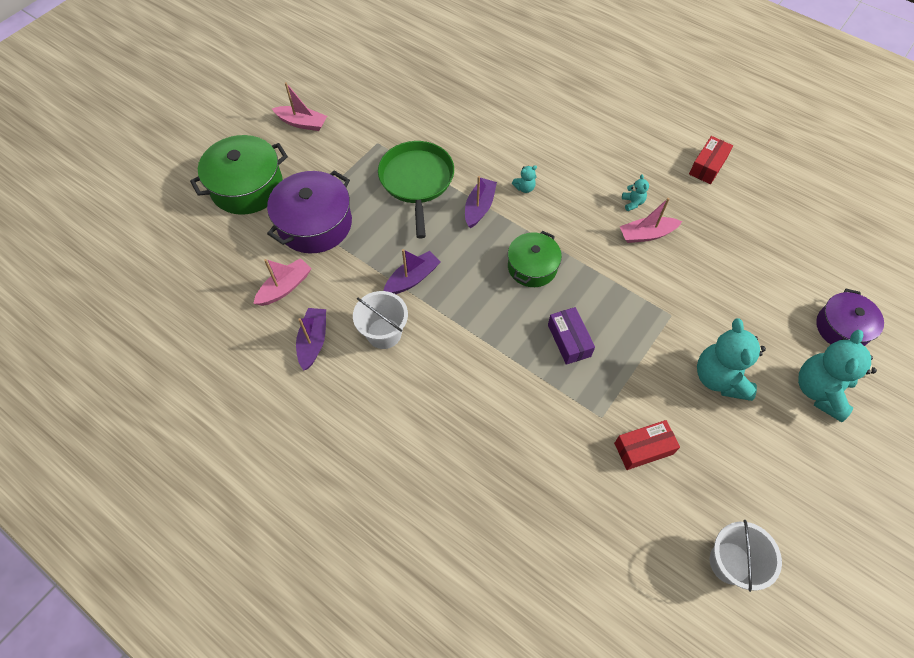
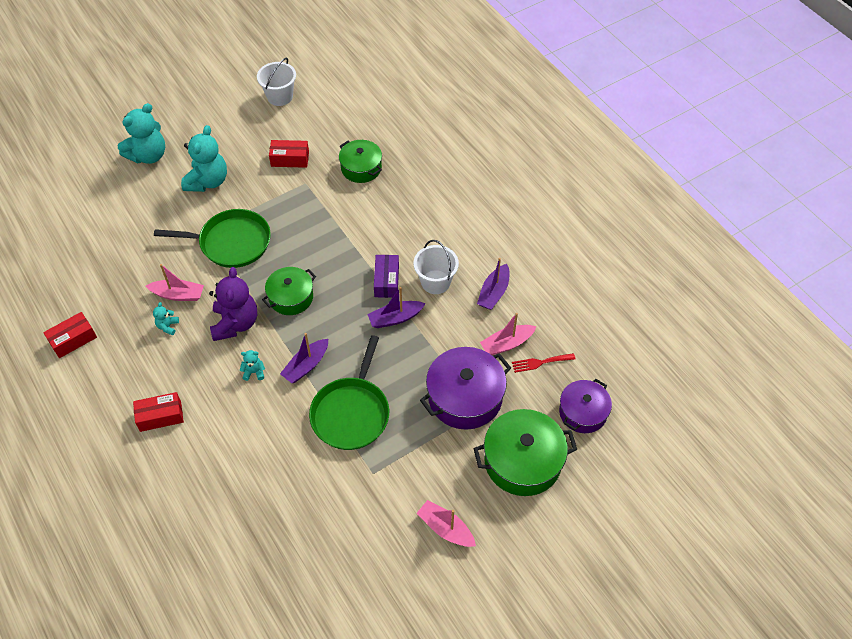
camera: 160 degrees left, 5 degrees down
purple box [548,307,595,365] -> purple box moved to [374,255,399,298]
purple pot [816,289,884,346] -> purple pot moved to [559,379,612,433]
none -> red box [133,392,184,432]
none -> green pan [154,209,271,268]
none -> purple teddy bear [209,267,257,341]
none -> green pot [339,140,382,183]
none -> red fork [512,353,576,373]

